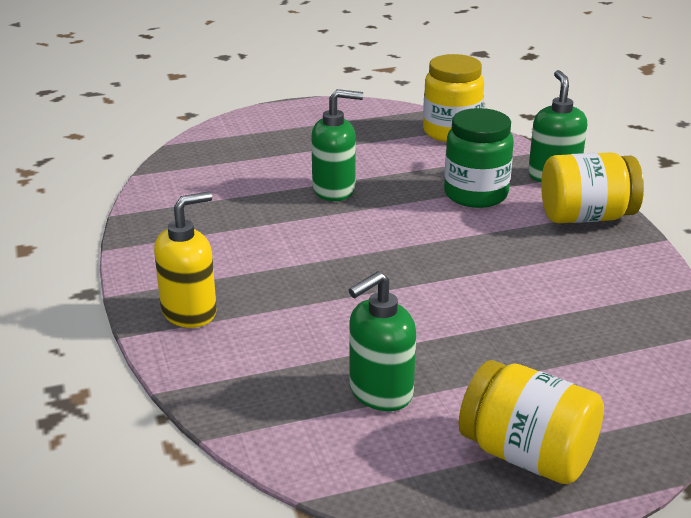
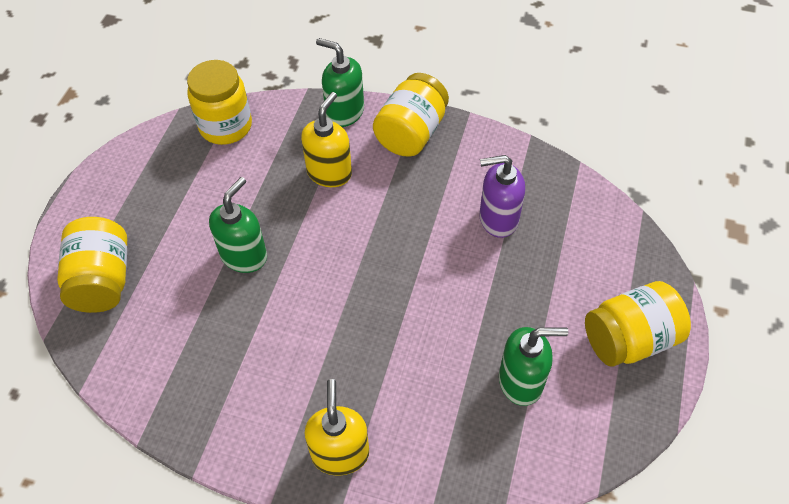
camera: 55 degrees left, 25 degrees up
green soap dispenser [349,271,416,411] -> green soap dispenser turned 90 degrees counterclockwise [499,327,568,406]
green jar [444,108,514,208] -> yellow soap dispenser [301,92,352,187]
none -> yellow jar [57,217,127,313]
none -> purple soap dispenser [479,155,525,238]

